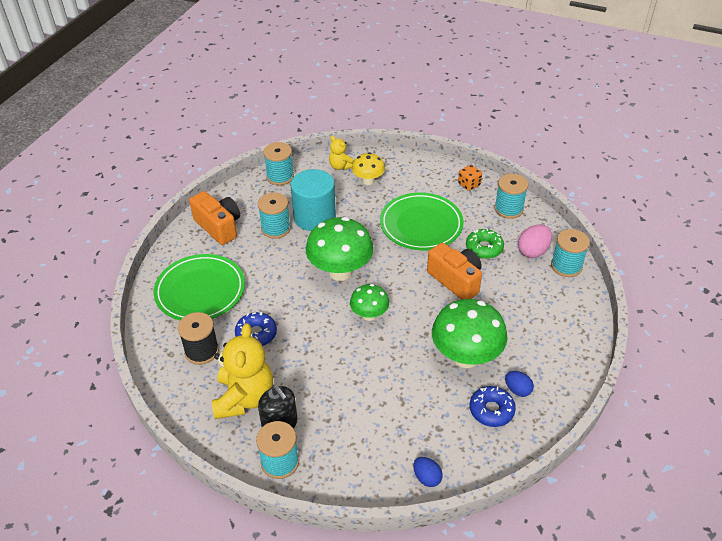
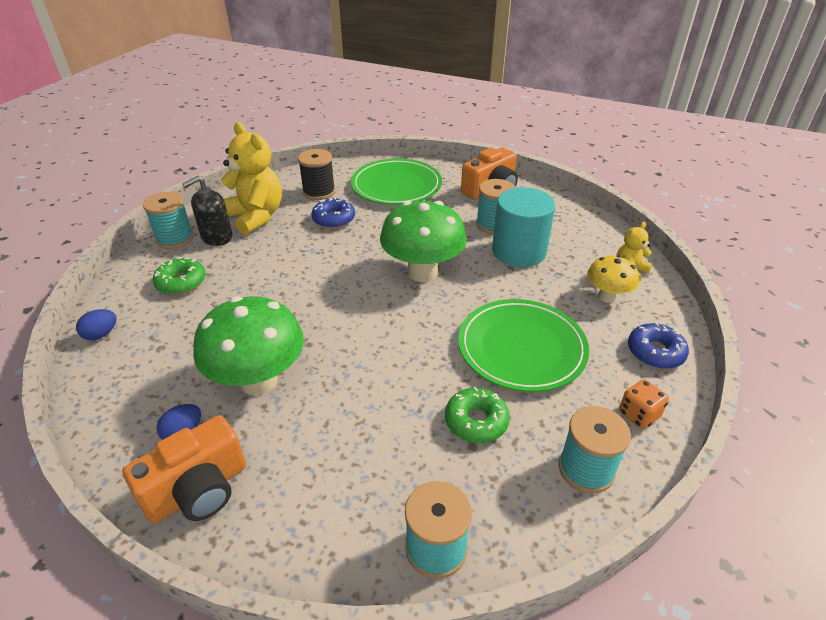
camera: 90 degrees right, 5 degrees down
yellow teddy bear [212,323,273,419] -> yellow teddy bear turned 135 degrees counterclockwise [221,122,282,235]
turquoise spool [263,142,294,185] -> none
green mushroom [350,284,389,321] -> none
orange camera [427,243,482,300] -> orange camera moved to [122,415,246,523]
blue donut [470,386,516,427] -> blue donut moved to [628,322,689,369]
pink egg [518,224,552,258] -> none
none -> green donut [152,257,205,295]

